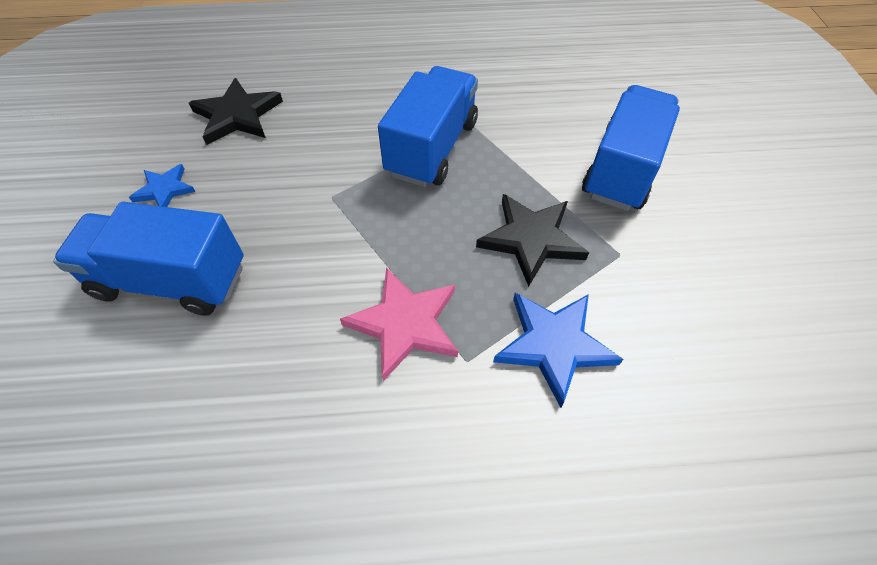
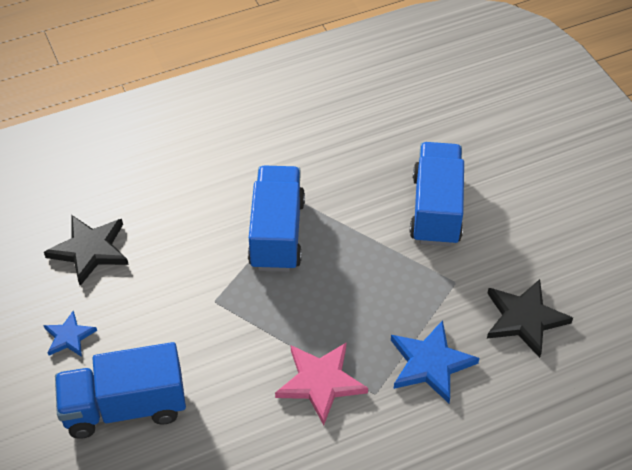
camera: 20 degrees left, 5 degrees down
black star [476,194,589,287] -> black star moved to [487,279,573,358]

